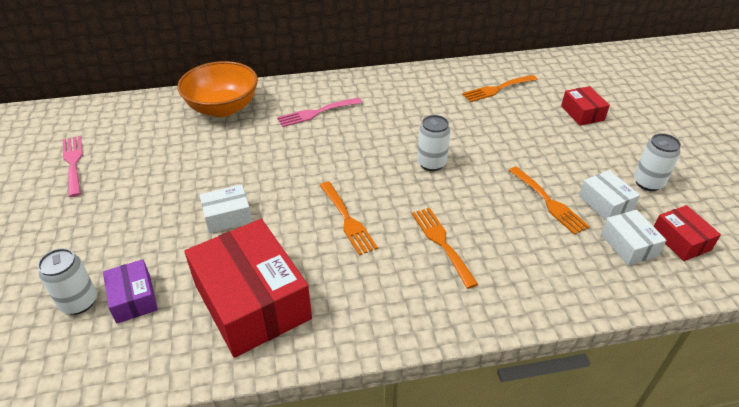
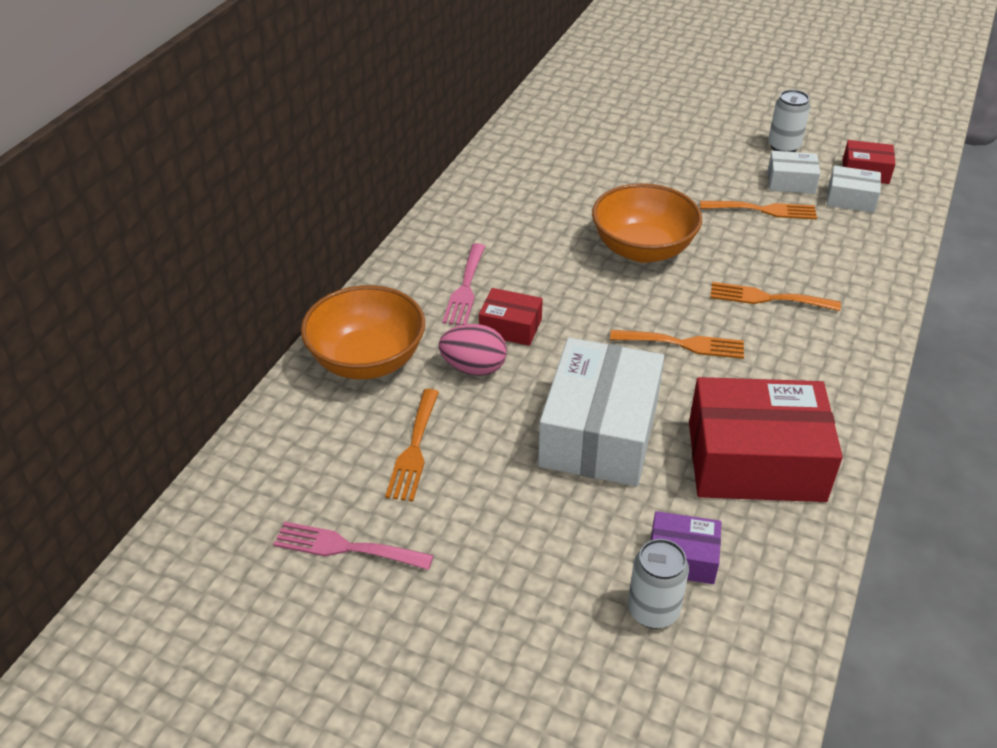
camera: 55 degrees left, 0 degrees up
white box [199,184,252,233] -> white box [538,338,664,486], size x2.08
white can [417,115,451,171] -> orange bowl [592,183,702,263]
orange fork [462,75,538,102] -> orange fork moved to [385,389,439,502]
red box [561,86,610,126] -> red box moved to [479,288,543,346]
none -> pink egg [439,324,507,376]

